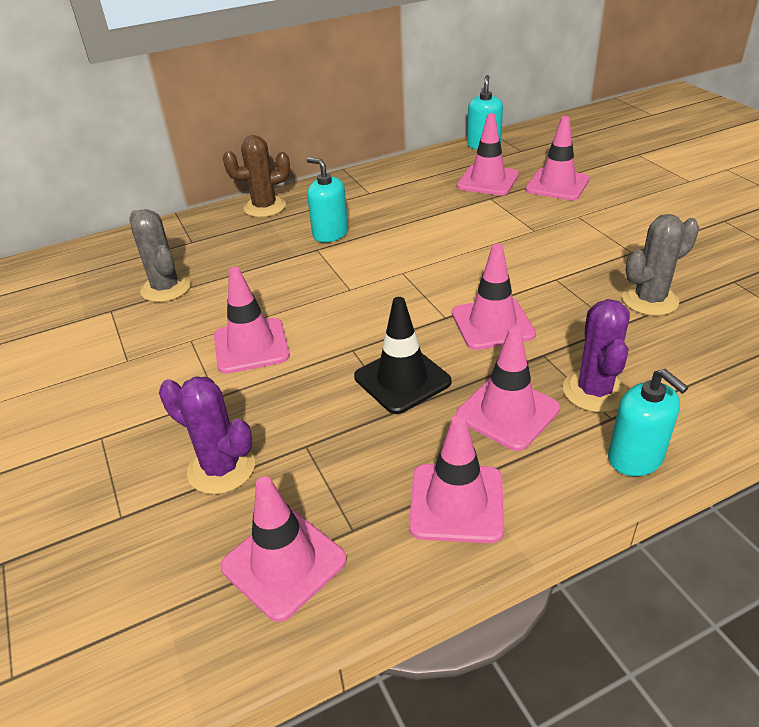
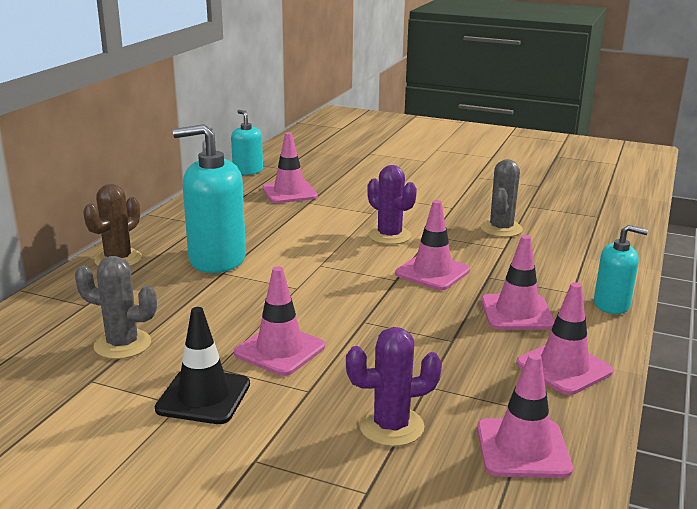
camera: 45 degrees left, 15 degrees down
turquoise soap dispenser [307,157,348,243] -> turquoise soap dispenser [173,124,246,273], size x1.76
black traffic cone [354,297,452,414] -> black traffic cone moved to [155,307,250,424]
pink traffic cone [525,116,589,201] -> none
purple cactus [563,299,630,413] -> purple cactus moved to [367,165,417,245]

